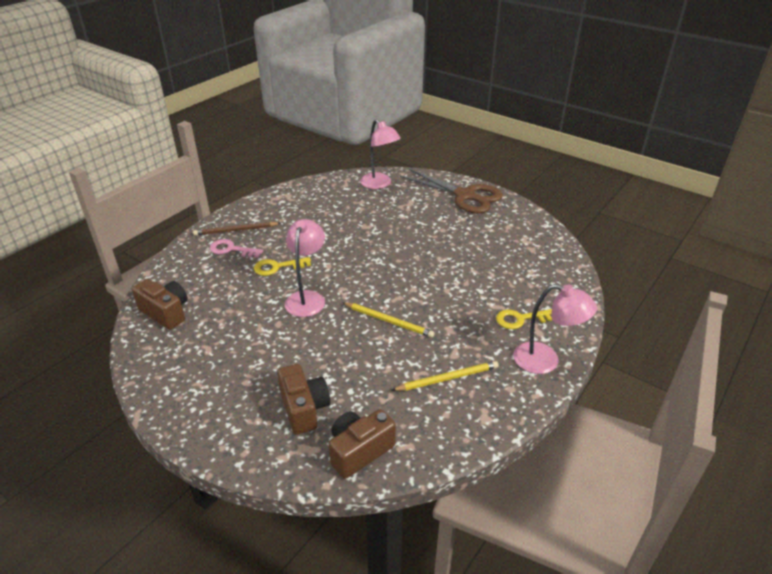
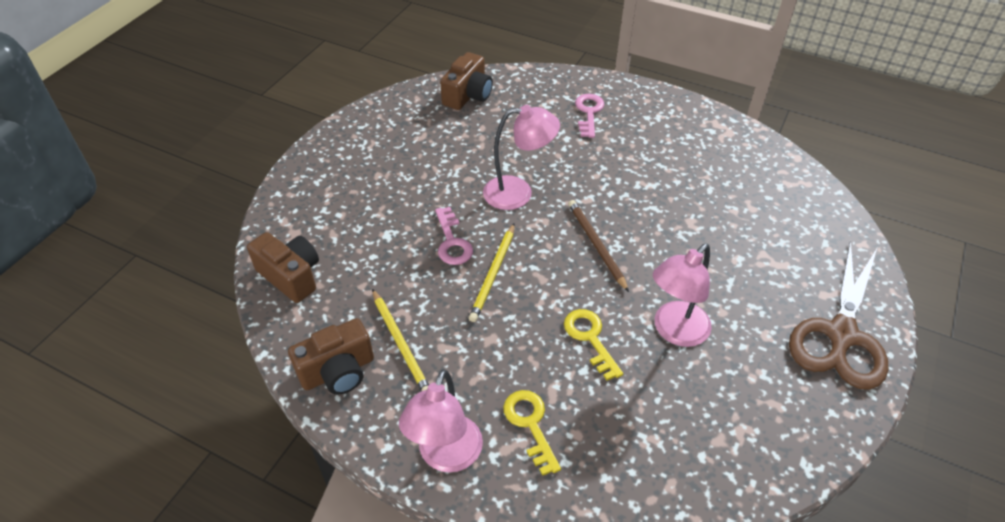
camera: 80 degrees right, 10 degrees up
brown pencil [193,222,281,236] -> brown pencil moved to [568,200,629,292]
yellow key [254,257,311,276] -> yellow key moved to [564,309,623,381]
brown camera [277,364,330,435] -> brown camera moved to [288,318,374,395]
pink lamp [360,119,401,189] -> pink lamp moved to [653,244,712,347]
none -> pink key [435,207,473,265]

